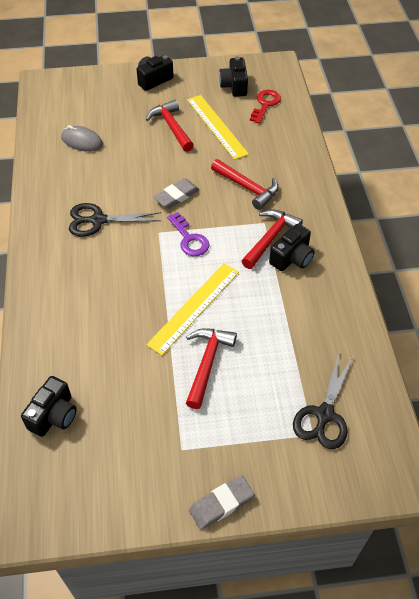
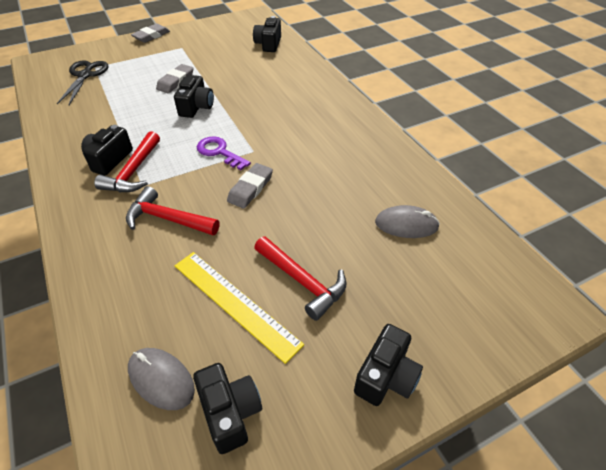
camera: 160 degrees right, 5 degrees down
black scissors [69,203,161,237] -> none
yellow ruler [146,263,239,355] -> black camera [174,75,214,118]
red hammer [186,328,237,409] -> grey eraser [156,64,194,93]
red key [250,90,281,124] -> grey mouse [128,348,195,410]

